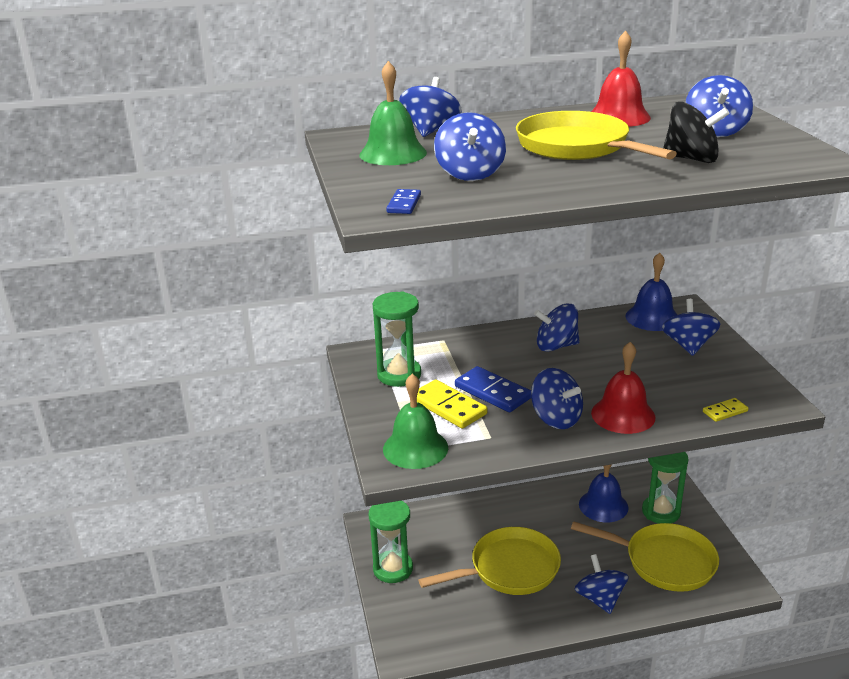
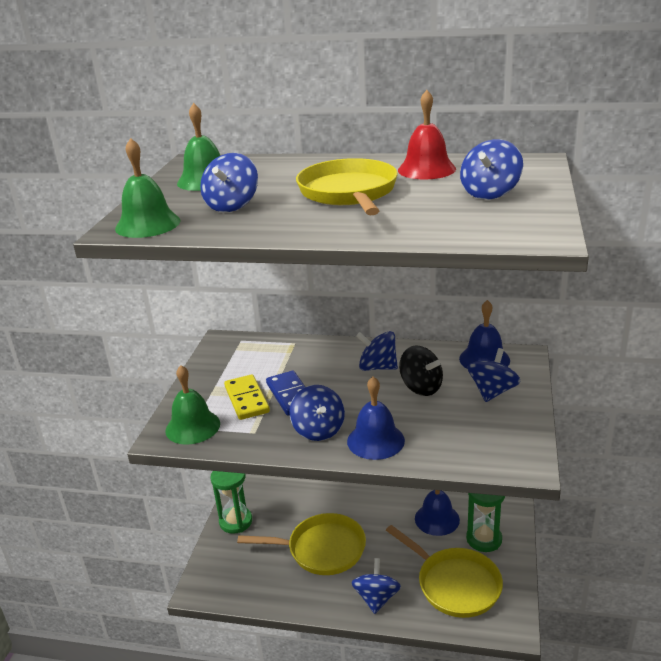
camera: 25 degrees right, 0 degrees up
green hourglass [373,291,421,387] -> none
blue domino [386,189,421,214] -> green bell [115,138,180,238]
blue spinning top [399,77,462,137] -> none
red bell [591,342,656,434] -> blue bell [347,376,405,460]
black spinning top [663,102,729,163] -> black spinning top moved to [399,345,443,396]
yellow domino [703,398,749,422] -> none

